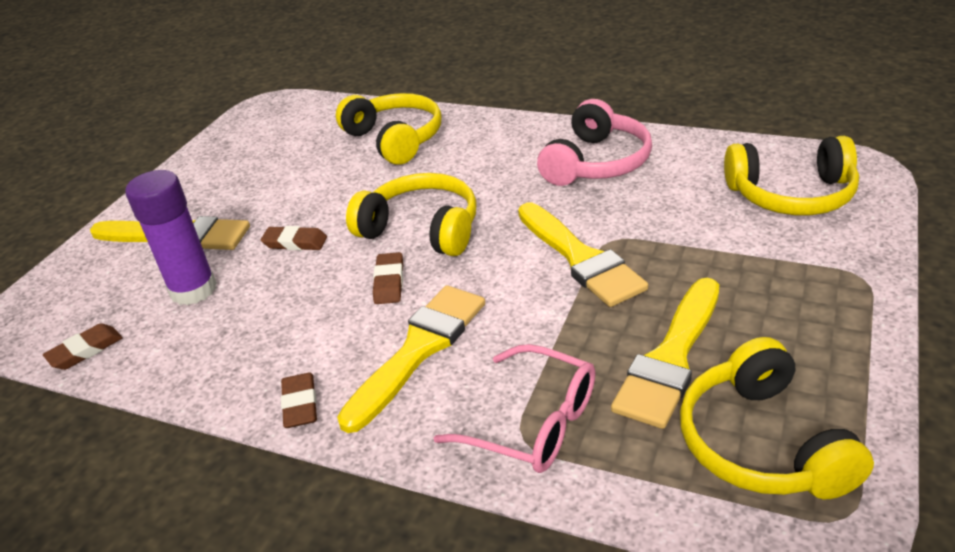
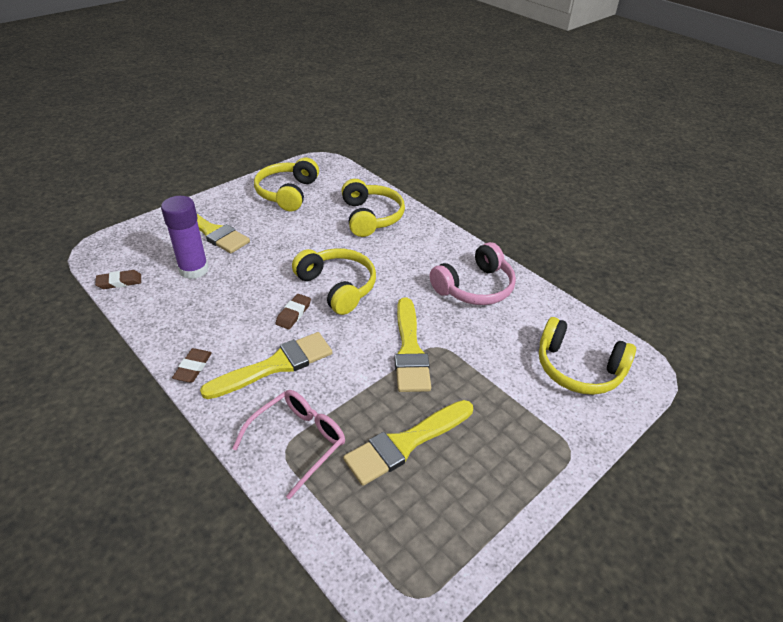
camera: 20 degrees right, 5 degrees up
brown eraser [261,226,327,250] -> none
pink glasses [434,344,596,473] -> pink glasses turned 105 degrees counterclockwise [232,390,345,499]
yellow headphones [680,337,874,499] -> yellow headphones moved to [254,158,319,211]

